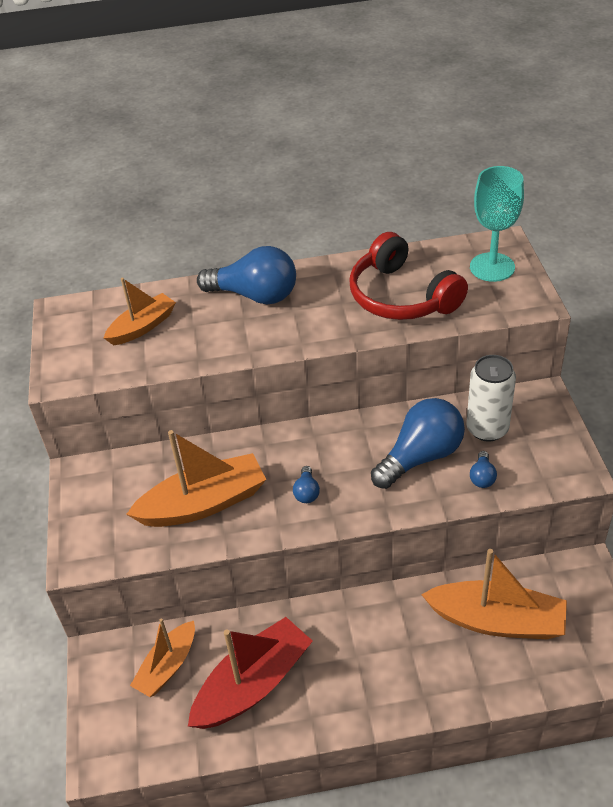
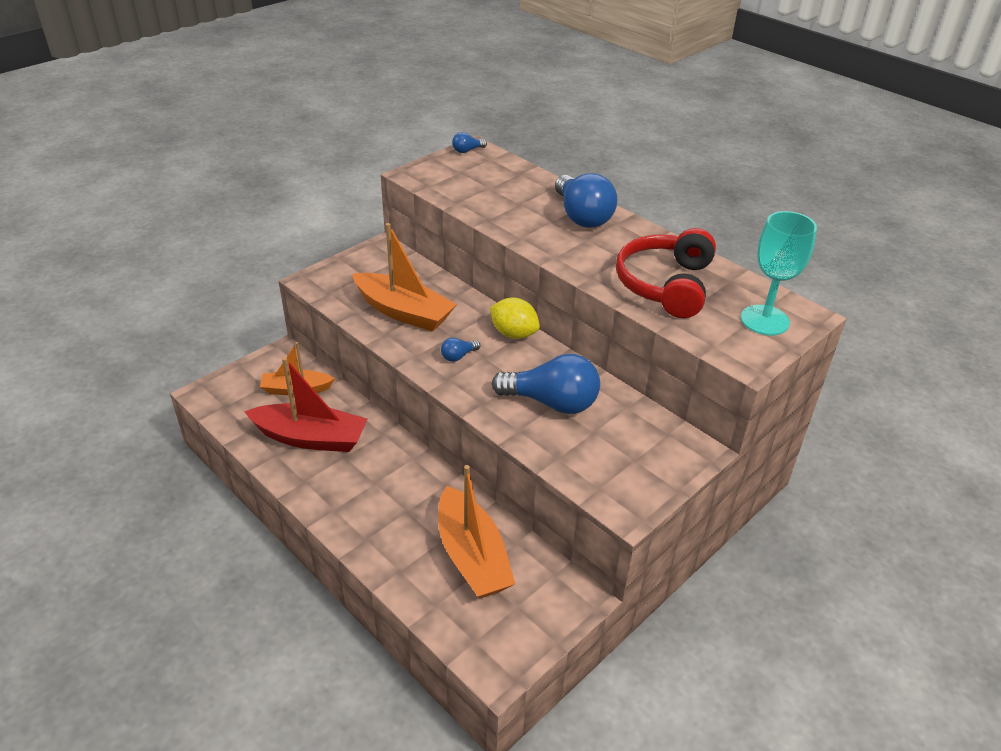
camera: 50 degrees right, 5 degrees down
orange boat [104,278,176,346] -> none
white can [466,355,516,442] -> none
blue light bulb [470,451,497,488] -> blue light bulb moved to [452,132,487,153]
none -> yellow lemon [490,298,540,339]

